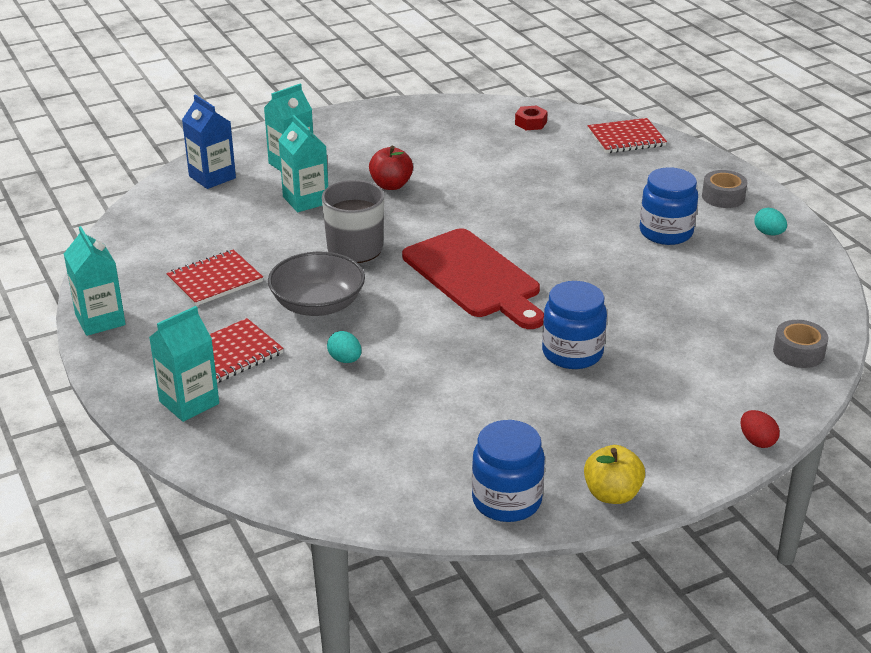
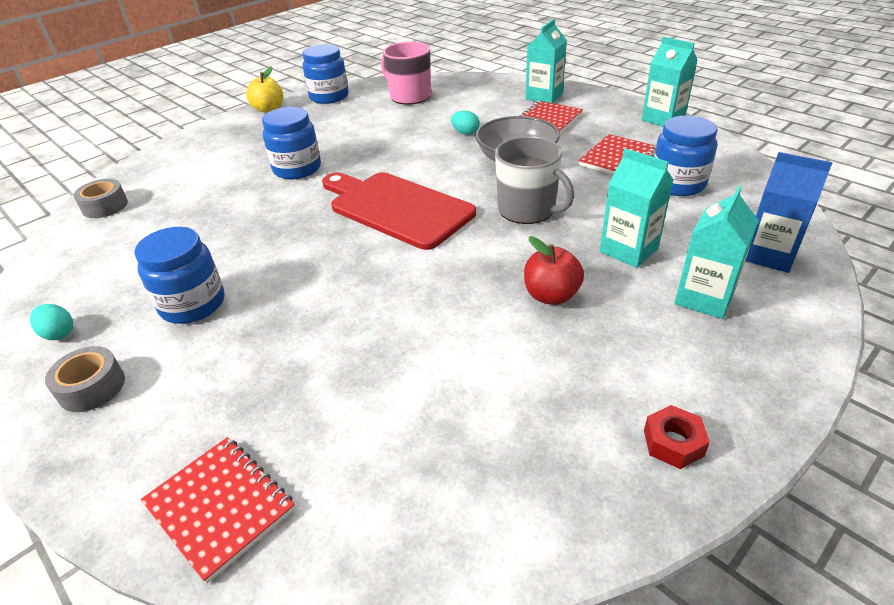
camera: 165 degrees right, 5 degrees up
red nut [515,106,548,130] -> red nut moved to [644,405,710,469]
red notebook [588,118,667,153] -> red notebook turned 75 degrees clockwise [141,437,295,583]
red egg [741,410,780,448] -> none
none -> pink mug [381,42,431,105]
none -> blue jar [654,116,718,196]

